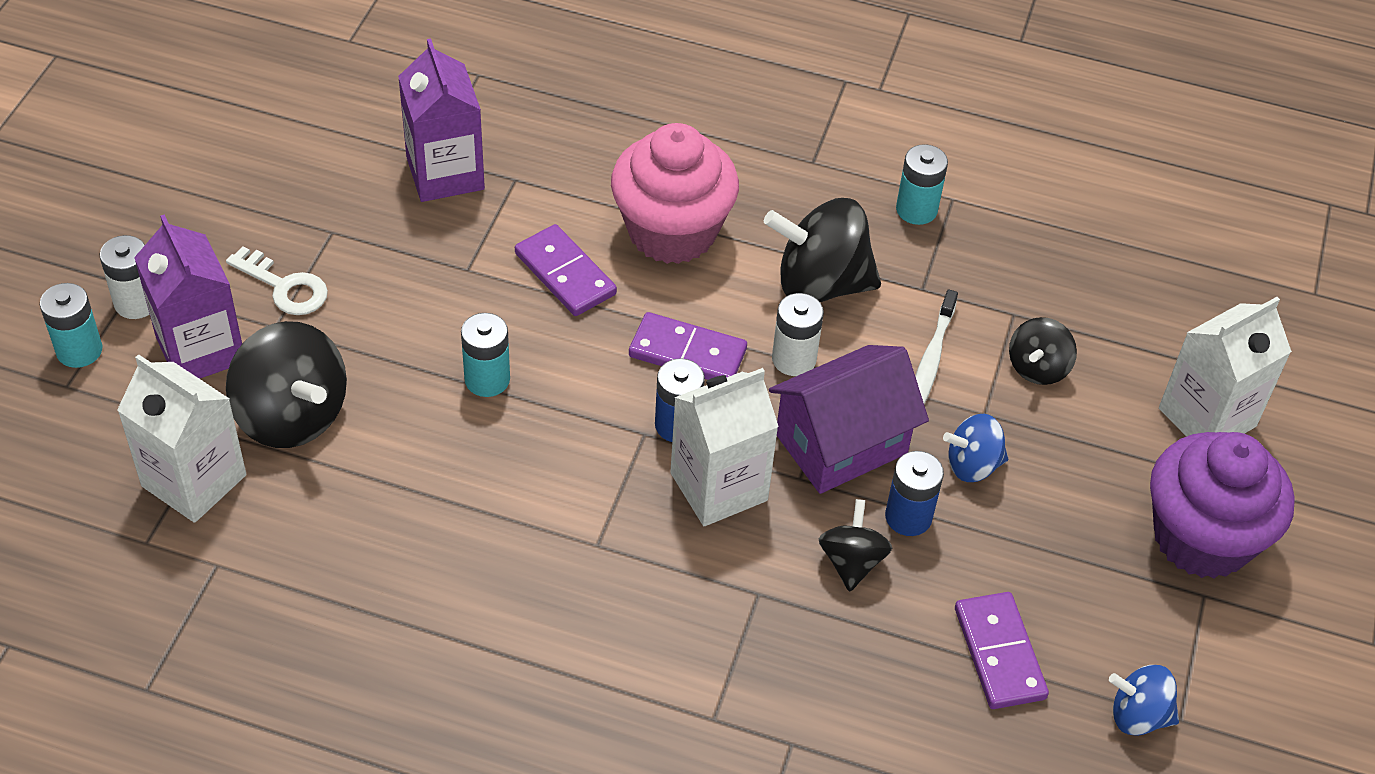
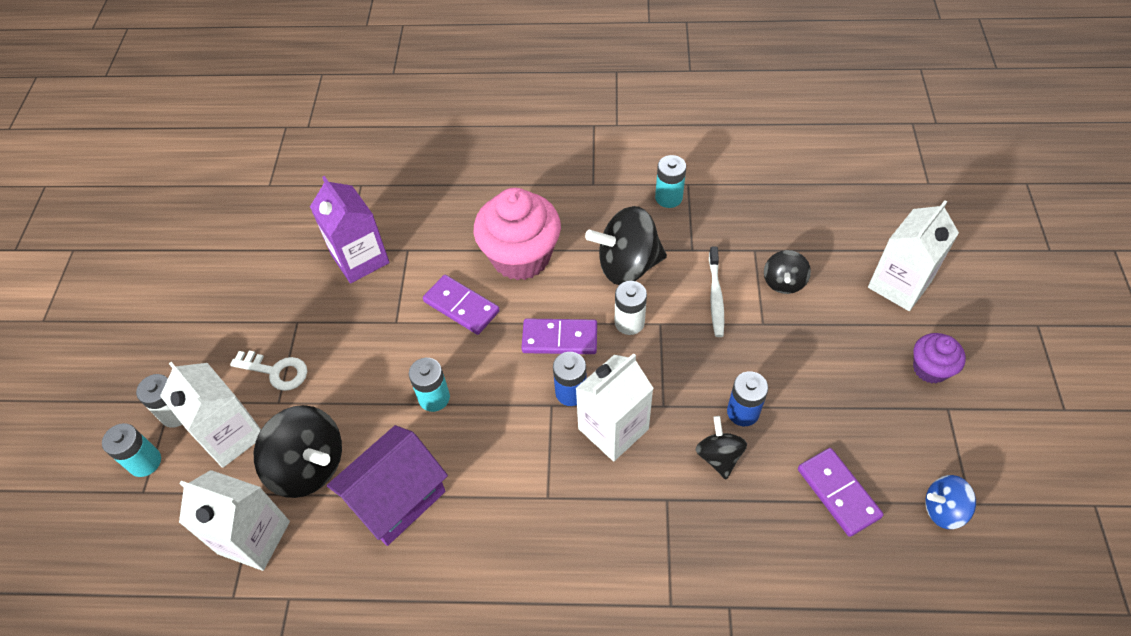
camera: 10 degrees left, 5 degrees up
purple carton [134,214,242,379] -> white carton [160,362,261,468]
purple house [769,345,929,494] -> purple house moved to [327,425,448,546]
blue spinning top [943,414,1008,482] -> none
purple cupcake [1150,432,1295,579] -> purple cupcake [913,333,966,384], size x0.52

